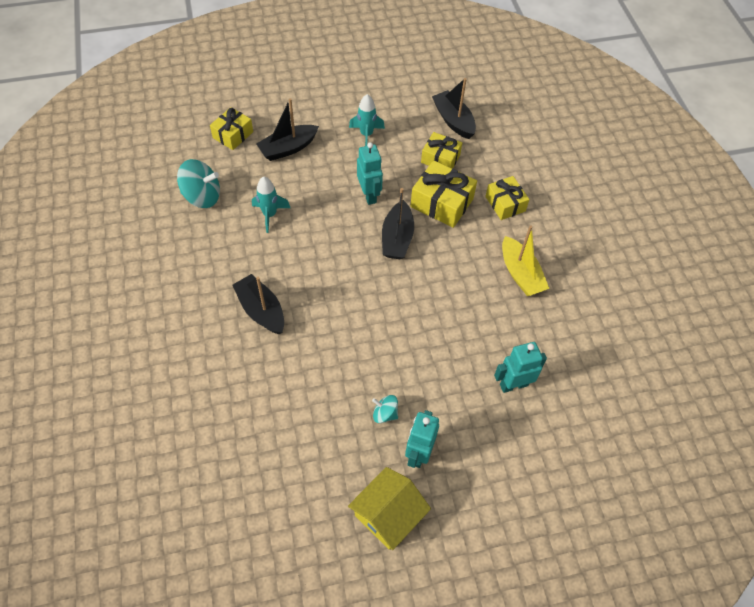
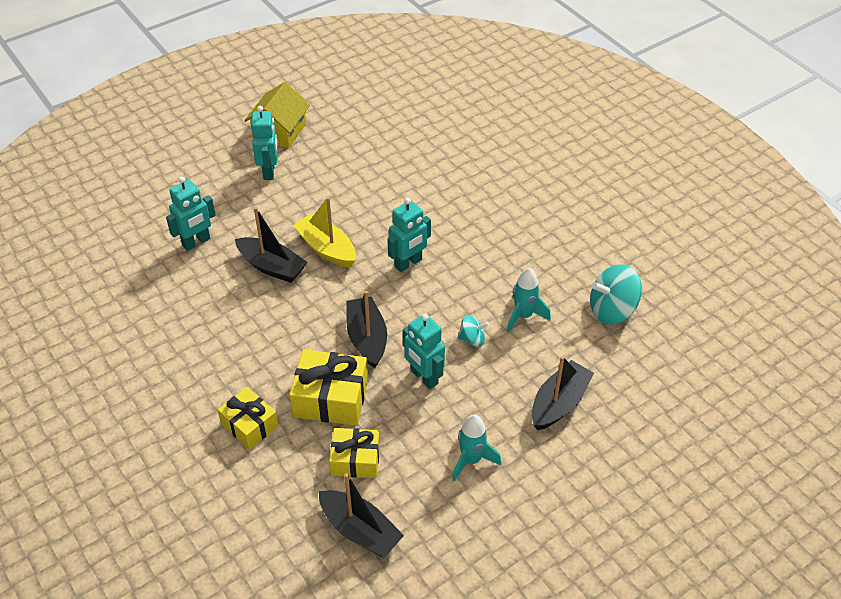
camera: 160 degrees right, 10 degrees down
yellow gift [210,107,253,150] -> none
black boat [232,274,284,334] -> black boat moved to [235,207,308,283]
turquoise spinning top [372,395,398,423] -> turquoise spinning top moved to [458,315,489,347]
yellow boat [502,225,549,296] -> yellow boat moved to [293,197,356,267]
none -> turquoise robot [387,198,431,272]

